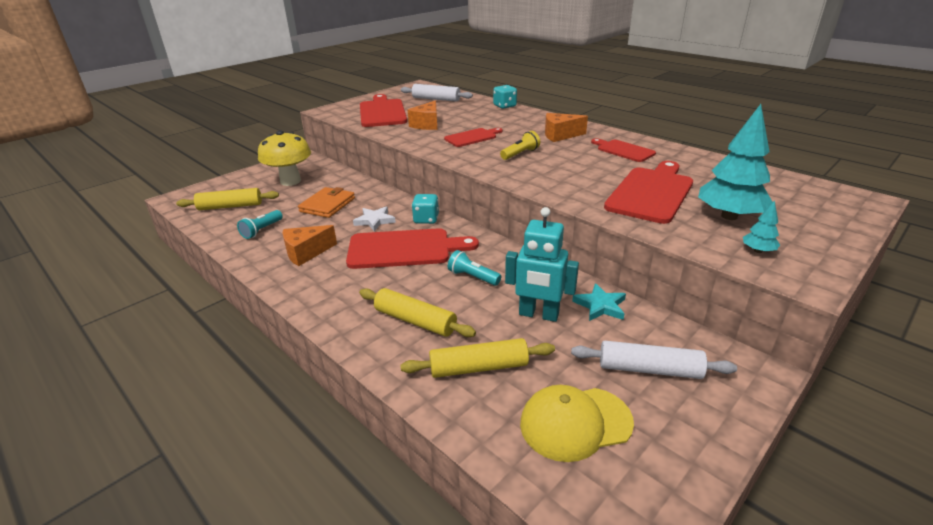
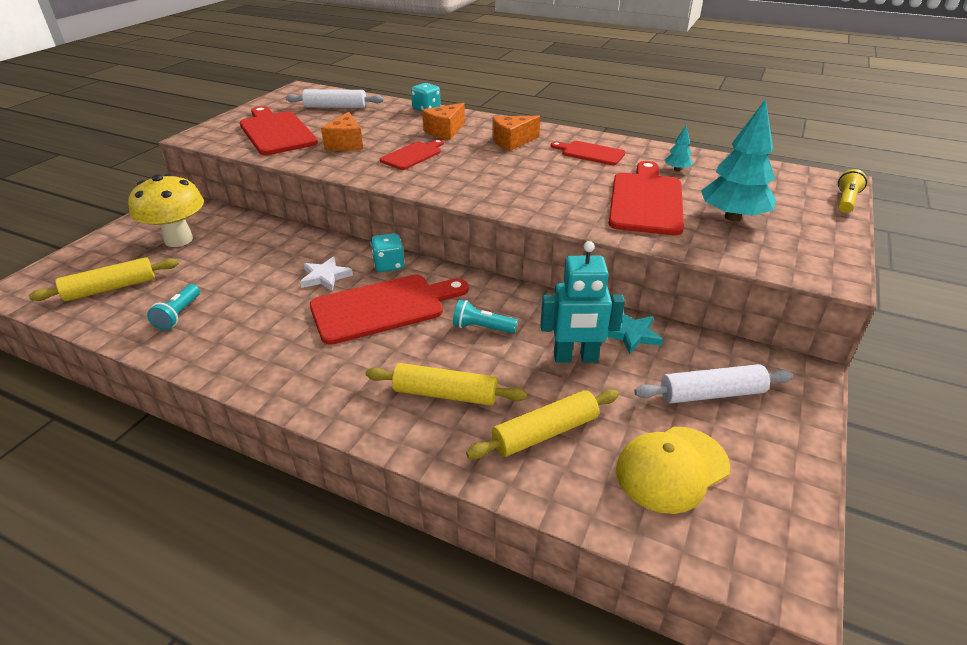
camera: 20 degrees left, 5 degrees up
orange cheese [283,225,337,266] -> orange cheese moved to [422,103,465,140]
orange wallet [298,187,355,218] -> none
yellow flashlight [500,131,540,160] -> yellow flashlight moved to [838,169,867,213]
turquoise tree [743,201,780,253] -> turquoise tree moved to [665,126,693,171]

